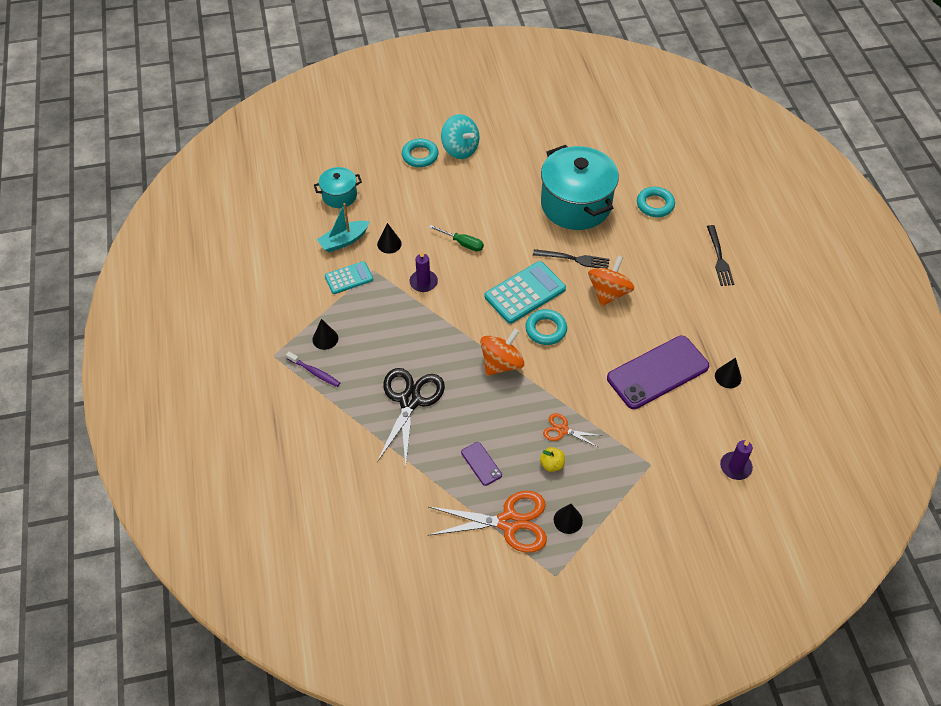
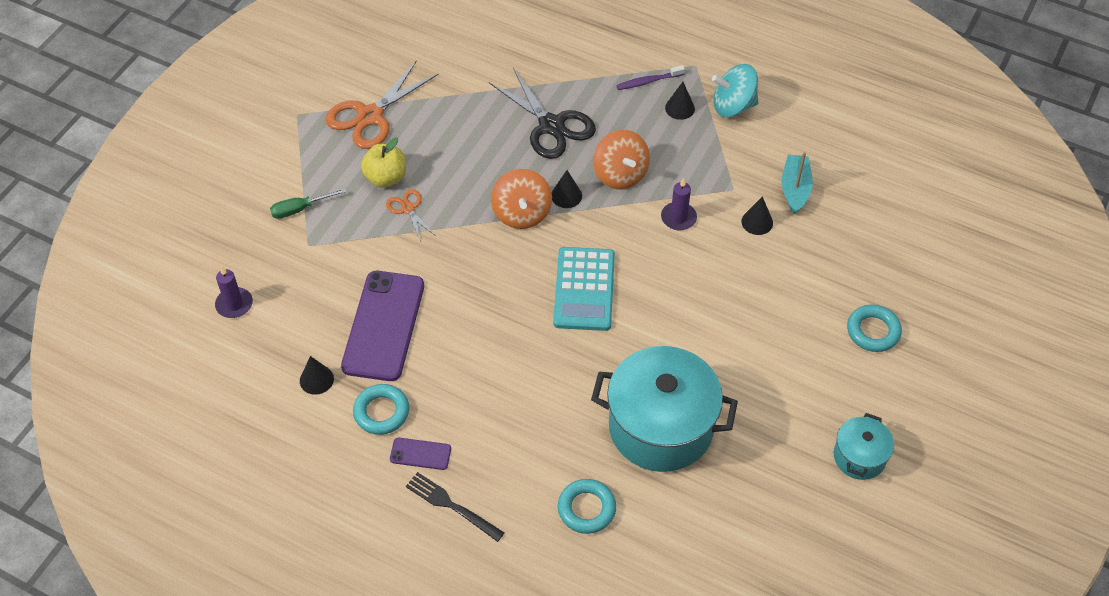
camera: 130 degrees right, 0 degrees up
turquoise pot [314,167,362,208] -> turquoise pot moved to [834,413,894,480]
turquoise calculator [325,261,373,294] -> none
green screwdriver [429,225,484,252] -> green screwdriver moved to [270,188,346,219]
turquoise spinning top [441,114,479,159] -> turquoise spinning top moved to [712,64,758,117]
purple phone [461,442,502,486] -> purple phone moved to [390,438,451,470]
turquoise ring [525,309,567,345] -> turquoise ring moved to [353,384,409,435]
black fork [533,249,610,269] -> none
yellow apple [540,447,565,472] -> yellow apple [361,137,406,187], size x1.62
orange scissors [543,413,602,448] -> orange scissors turned 90 degrees counterclockwise [386,189,436,242]
black cone [554,504,583,534] -> black cone moved to [552,170,582,208]
orange spinning top [588,256,634,306] -> orange spinning top moved to [593,130,650,189]

